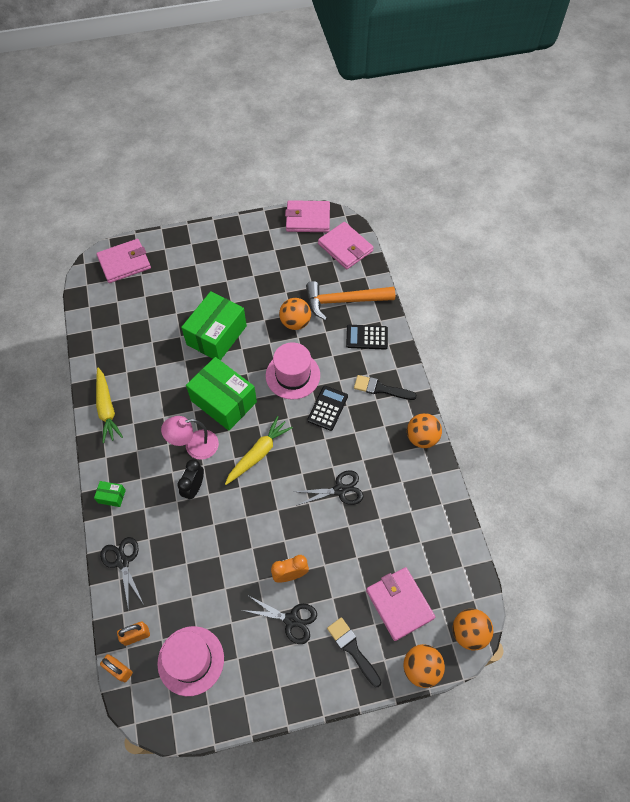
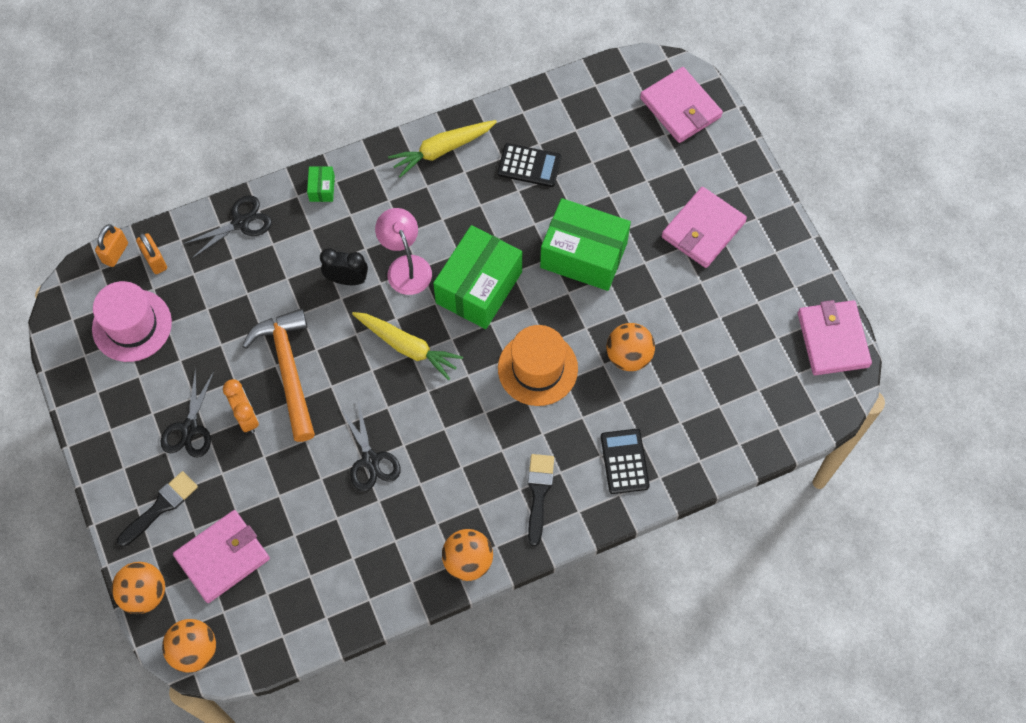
camera: 80 degrees right, 5 degrees up
pink hat [266,342,320,400] -> orange hat [498,325,578,406]
orange hammer [306,281,395,320] -> orange hammer moved to [242,309,315,442]
black calculator [307,386,348,431] -> black calculator moved to [497,143,562,187]
pink wallet [318,222,374,269] -> pink wallet moved to [662,187,747,268]

